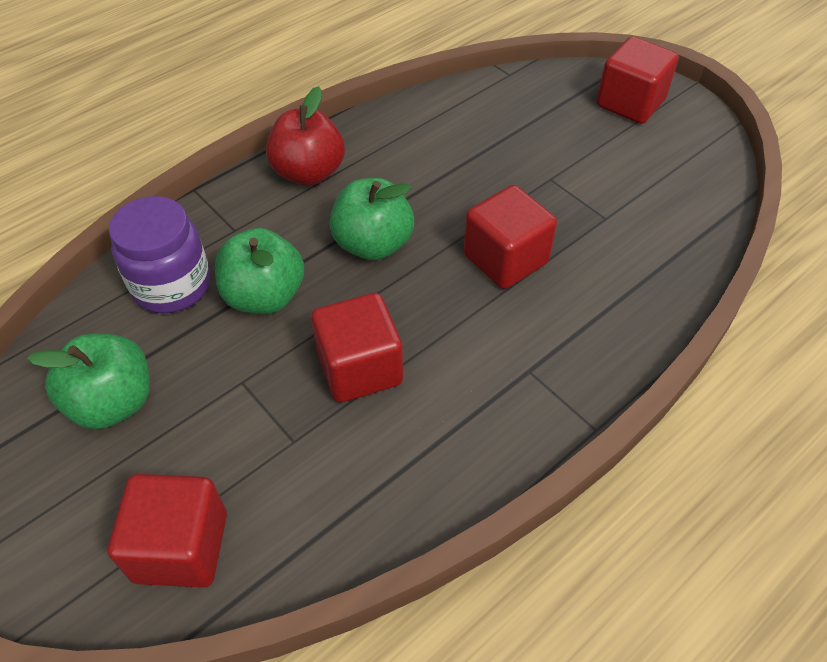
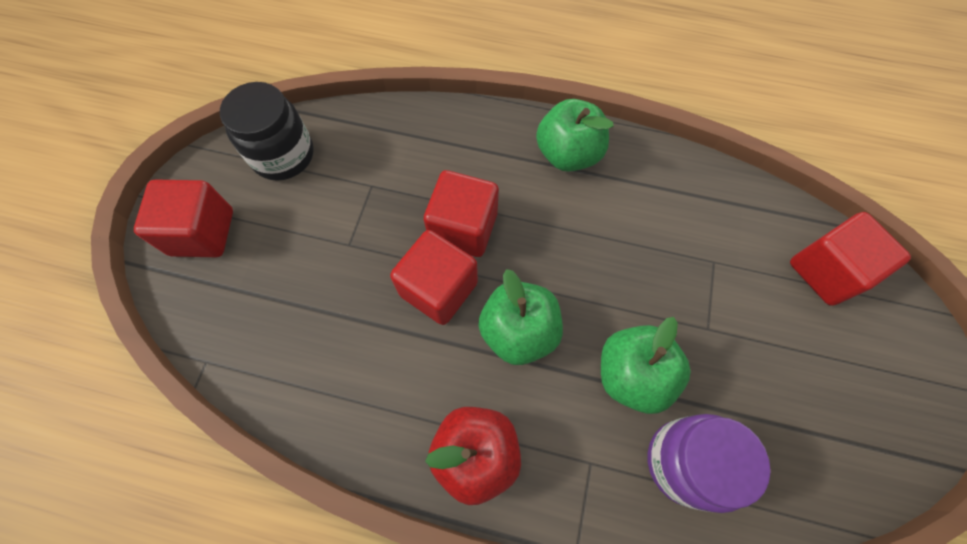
camera: 125 degrees left, 15 degrees up
green apple [27,334,150,429] -> green apple moved to [536,99,614,172]
red cube [311,293,403,403] -> red cube moved to [390,230,478,325]
none -> black jar [220,82,313,181]

